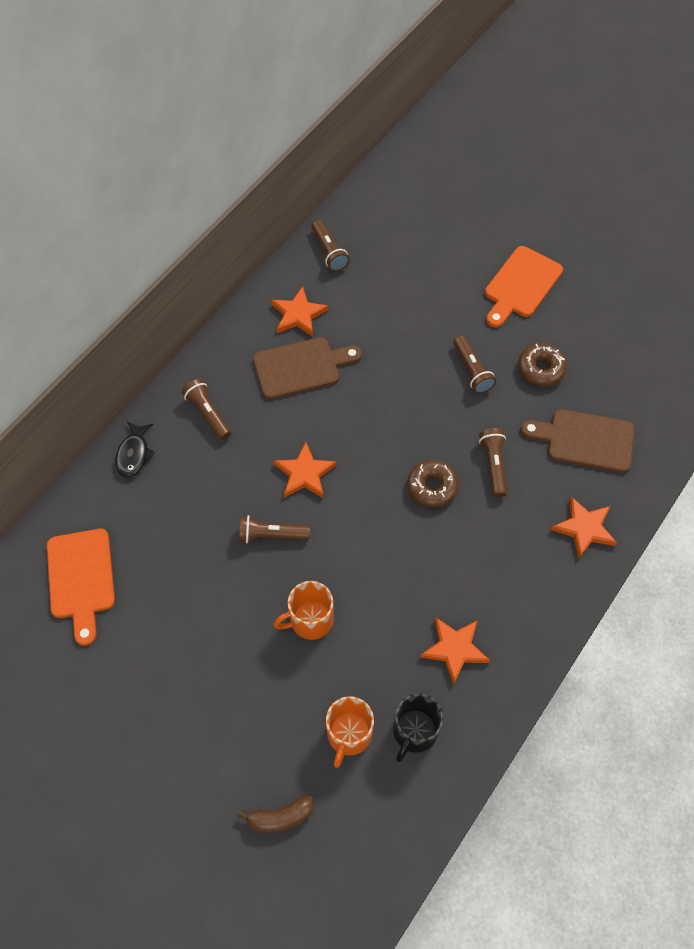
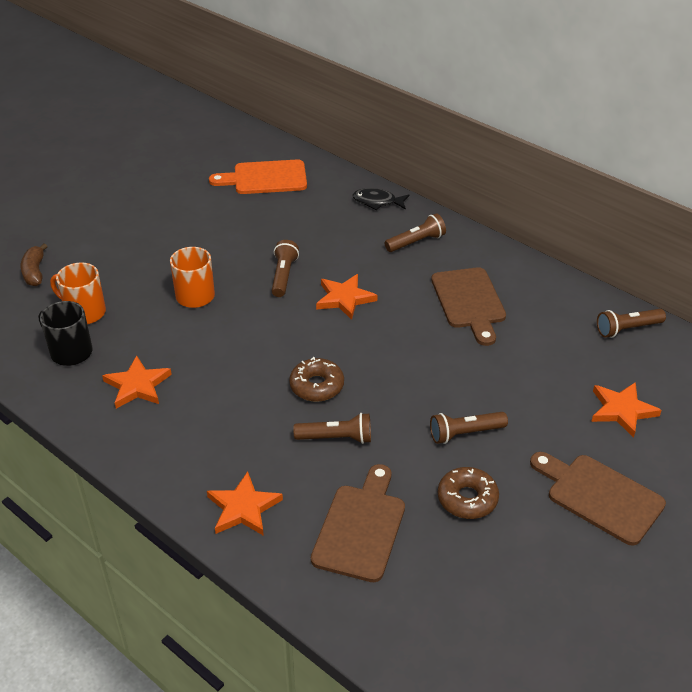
camera: 95 degrees right, 20 degrees down
orange star [271,286,329,337] -> orange star moved to [591,382,662,438]
orange cutting board [485,246,563,327] -> brown cutting board [530,452,666,546]

